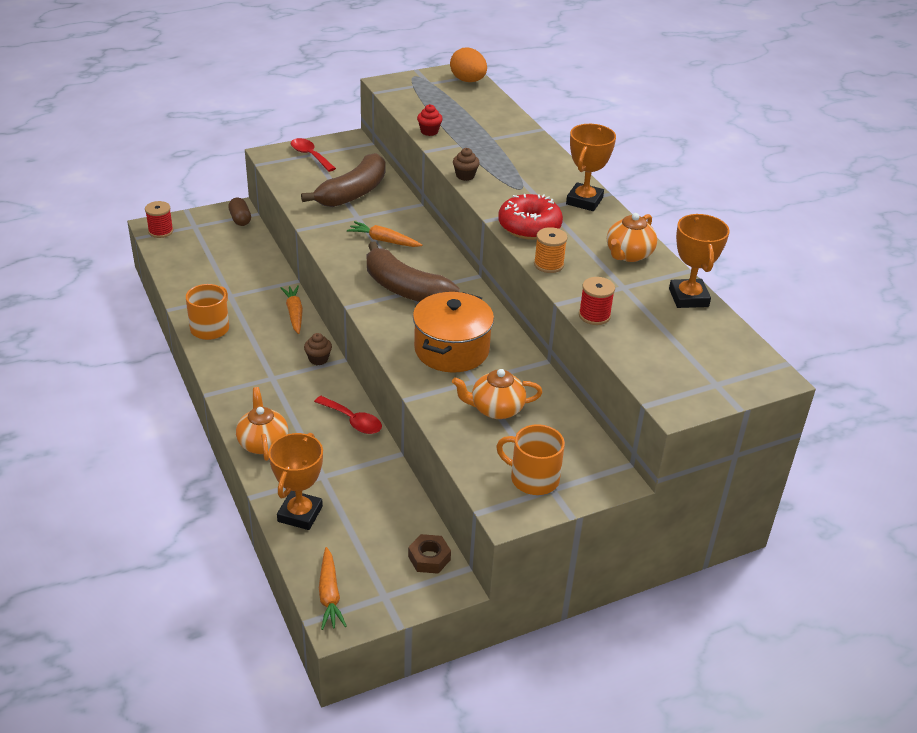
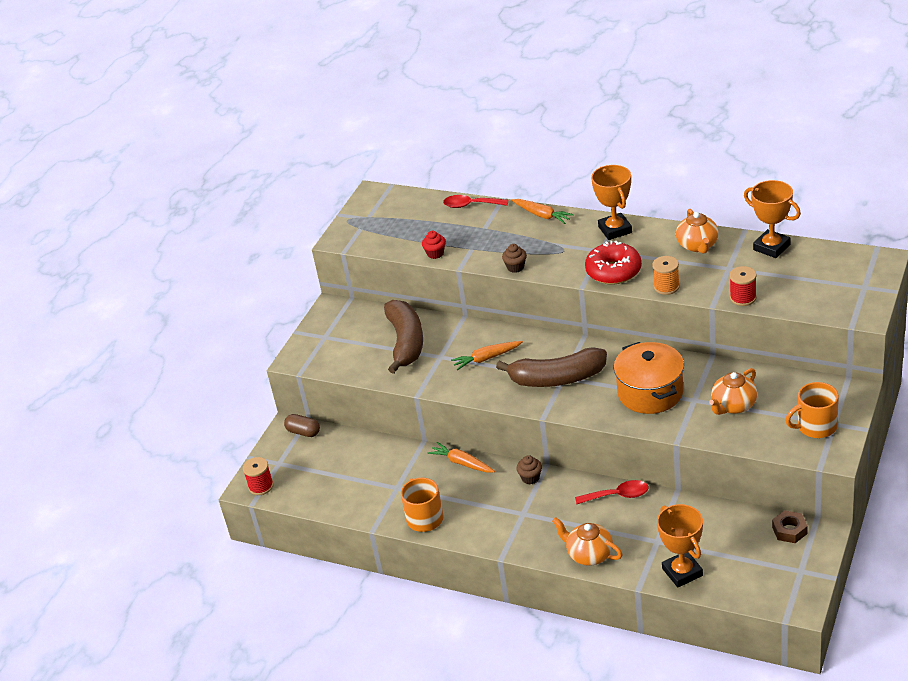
camera: 35 degrees left, 0 degrees up
red spoon [291,138,336,172] -> red spoon moved to [443,195,508,208]
orange carrot [319,547,347,630] -> orange carrot moved to [512,199,574,224]
orange egg [450,48,487,82] -> none

